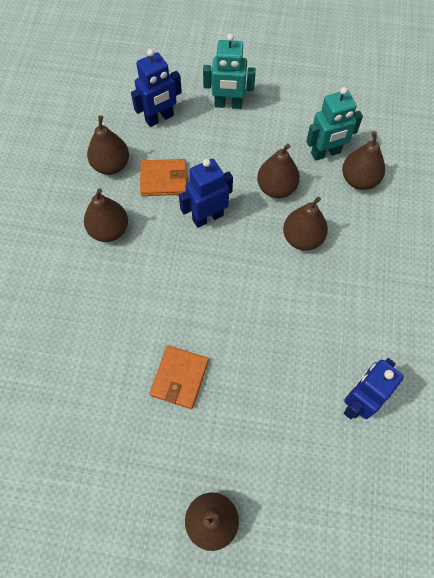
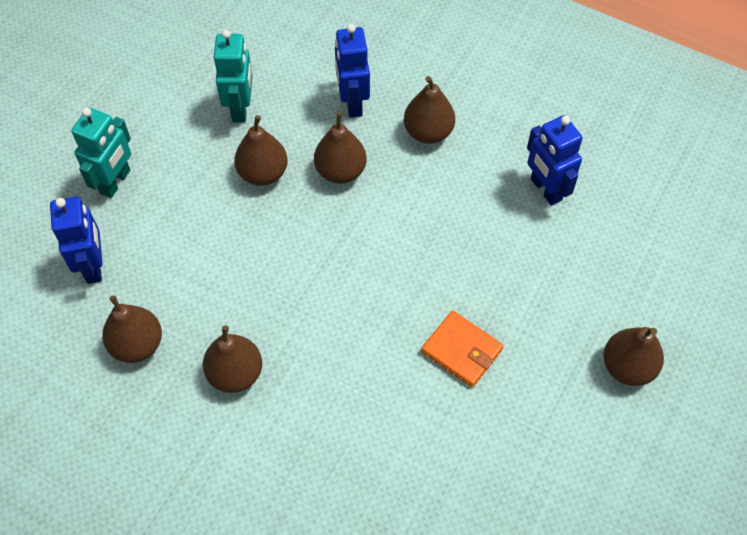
camera: 70 degrees left, 5 degrees down
orange wallet [140,159,188,196] -> none
blue robot [179,159,233,228] -> blue robot moved to [335,24,370,117]
brown pear [342,131,385,190] -> brown pear moved to [404,76,455,144]

